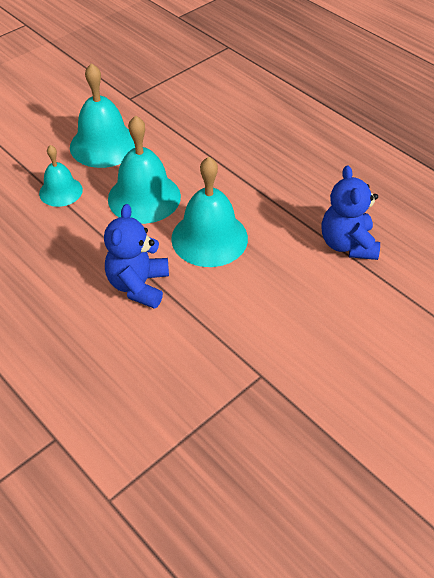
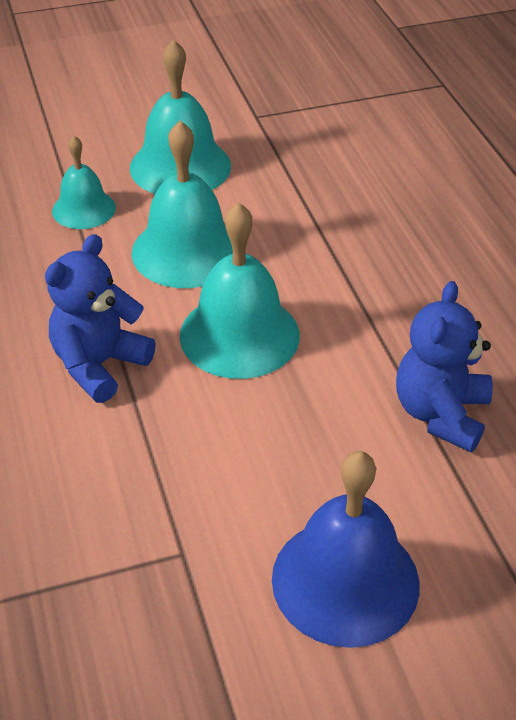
camera: 25 degrees right, 5 degrees down
none -> blue bell [272,451,419,648]

